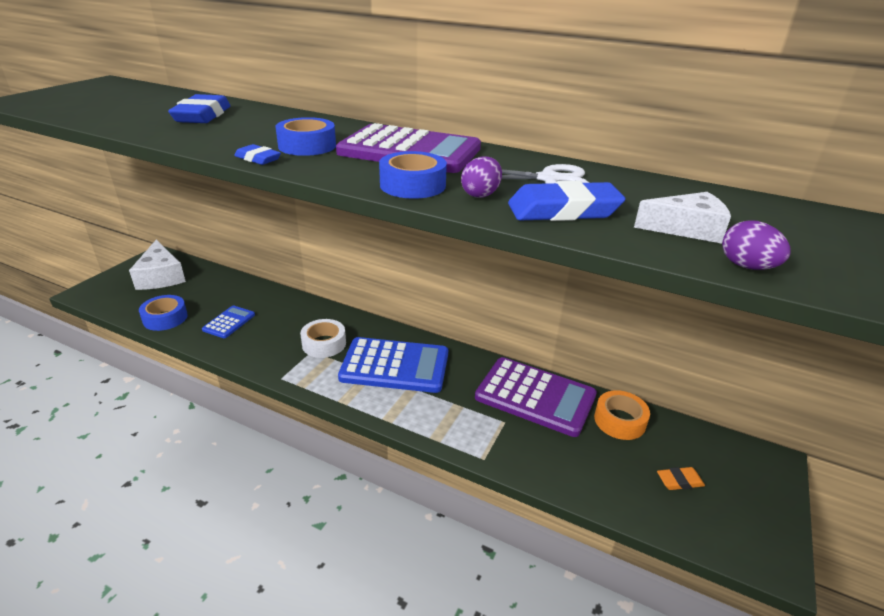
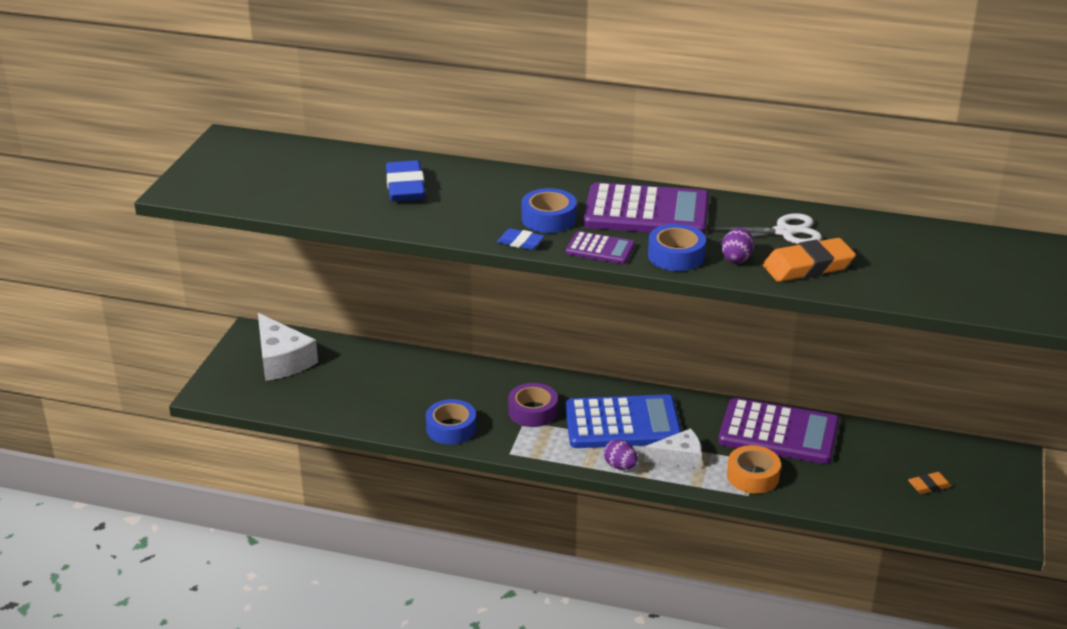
camera: 10 degrees left, 0 degrees up
blue tape [139,295,188,331] -> blue tape moved to [426,399,476,444]
blue calculator [202,305,255,338] -> none
white tape [300,319,346,358] -> purple tape [508,383,558,427]
blue eraser [508,181,625,221] -> orange eraser [763,238,856,282]
orange tape [594,390,650,440] -> orange tape moved to [727,445,781,494]
white cheese [634,192,731,244] -> white cheese moved to [644,428,702,468]
purple egg [722,220,790,270] -> purple egg moved to [604,439,638,470]
none -> purple calculator [566,231,635,264]

